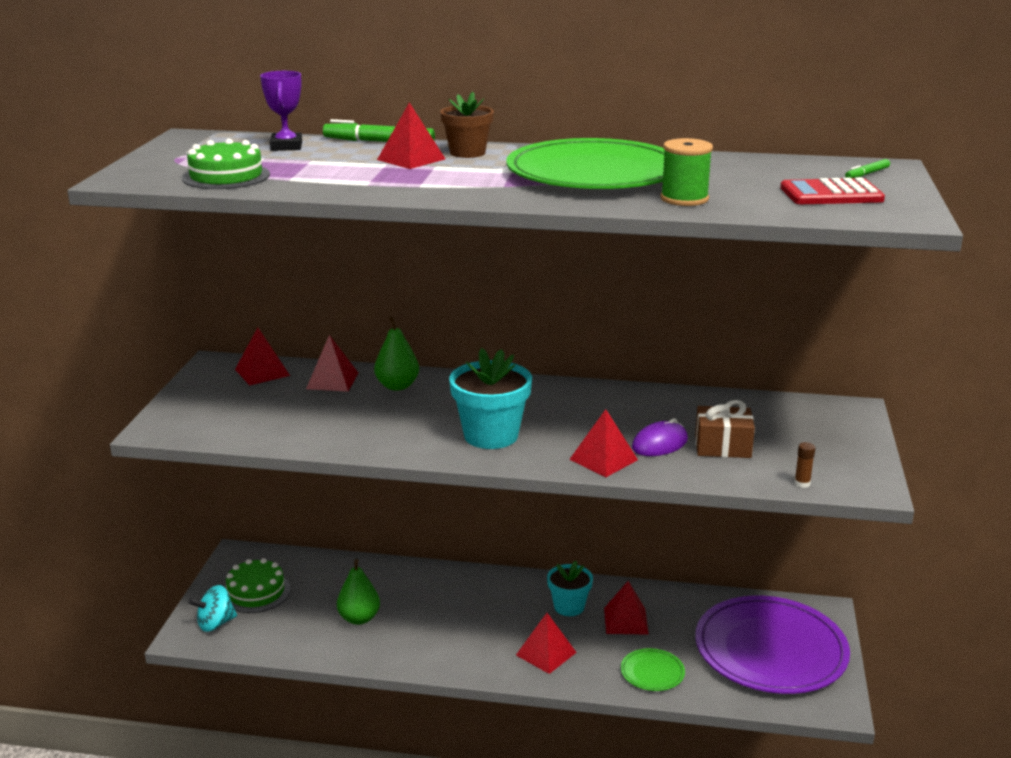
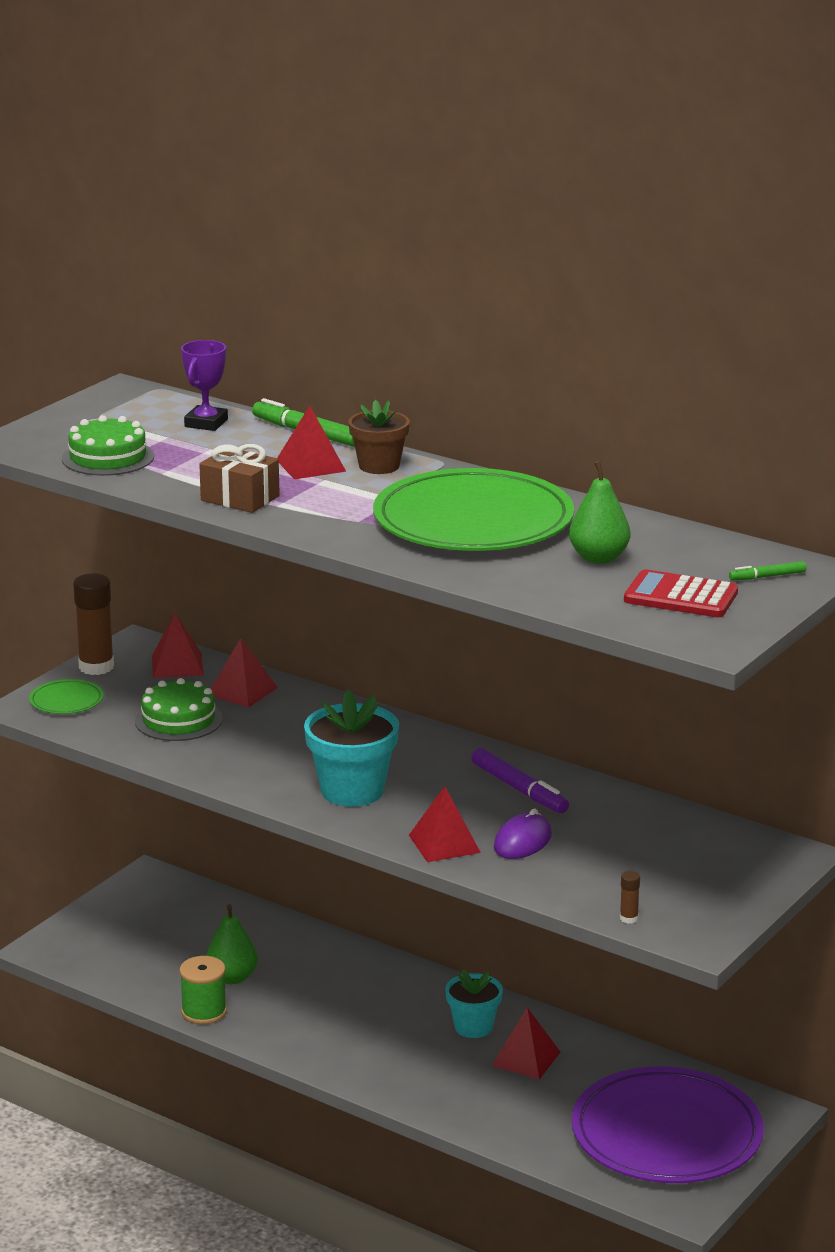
camera: 25 degrees right, 0 degrees up
turquoise spinning top [188,585,237,632] -> none
green cake [225,558,291,613] -> green cake moved to [135,678,223,741]
green pear [374,316,419,391] -> green pear moved to [569,461,630,563]
red pyramid [516,613,577,674] -> none
green plate [621,648,685,691] -> green plate moved to [29,679,104,714]
purple mouse [632,418,688,456] -> purple mouse turned 45 degrees counterclockwise [494,808,552,859]
green spool [660,138,713,206] -> green spool moved to [180,956,227,1024]
brown gift [695,400,755,458] -> brown gift moved to [199,444,280,513]
none -> brown glue stick [73,573,114,675]
none -> purple marker [471,748,569,813]

